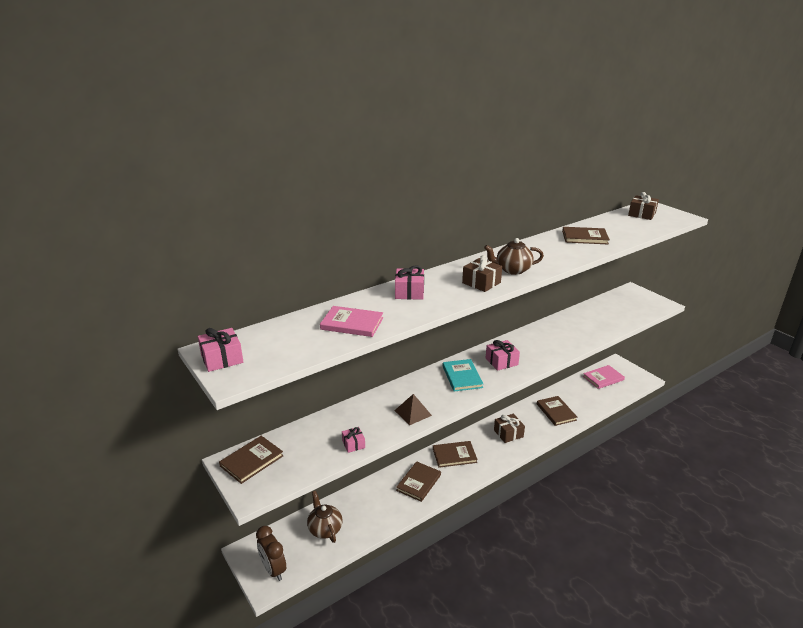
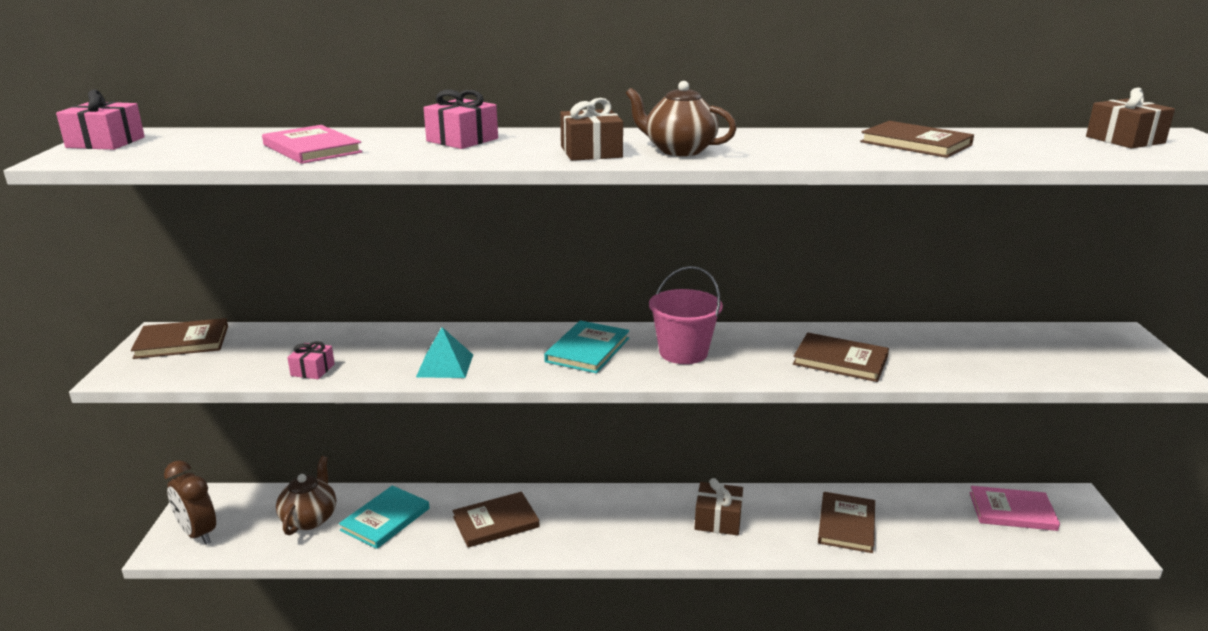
camera: 35 degrees right, 5 degrees down
brown clock [256,526,286,581] -> brown clock turned 45 degrees counterclockwise [164,460,216,545]
brown pyramid [394,394,432,425] -> turquoise pyramid [416,327,473,378]
brown book [433,441,477,468] -> brown book moved to [793,333,889,382]
pink gift [486,340,520,371] -> pink bucket [649,266,723,364]
none -> turquoise book [339,485,429,549]

